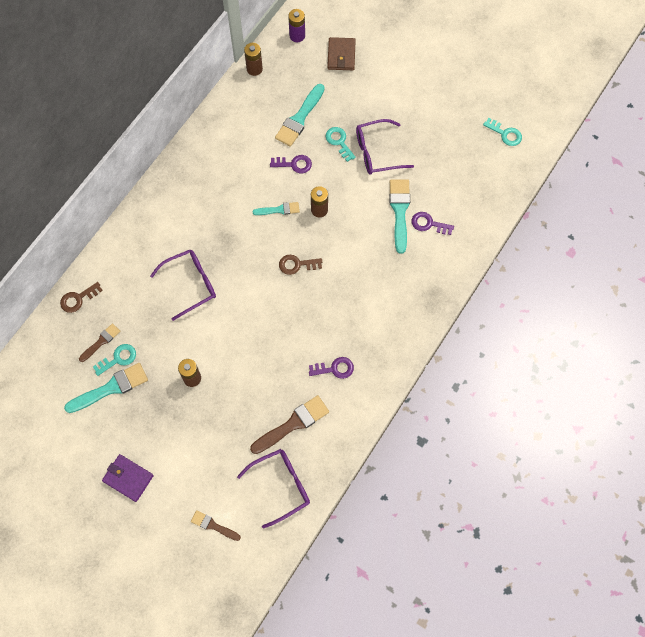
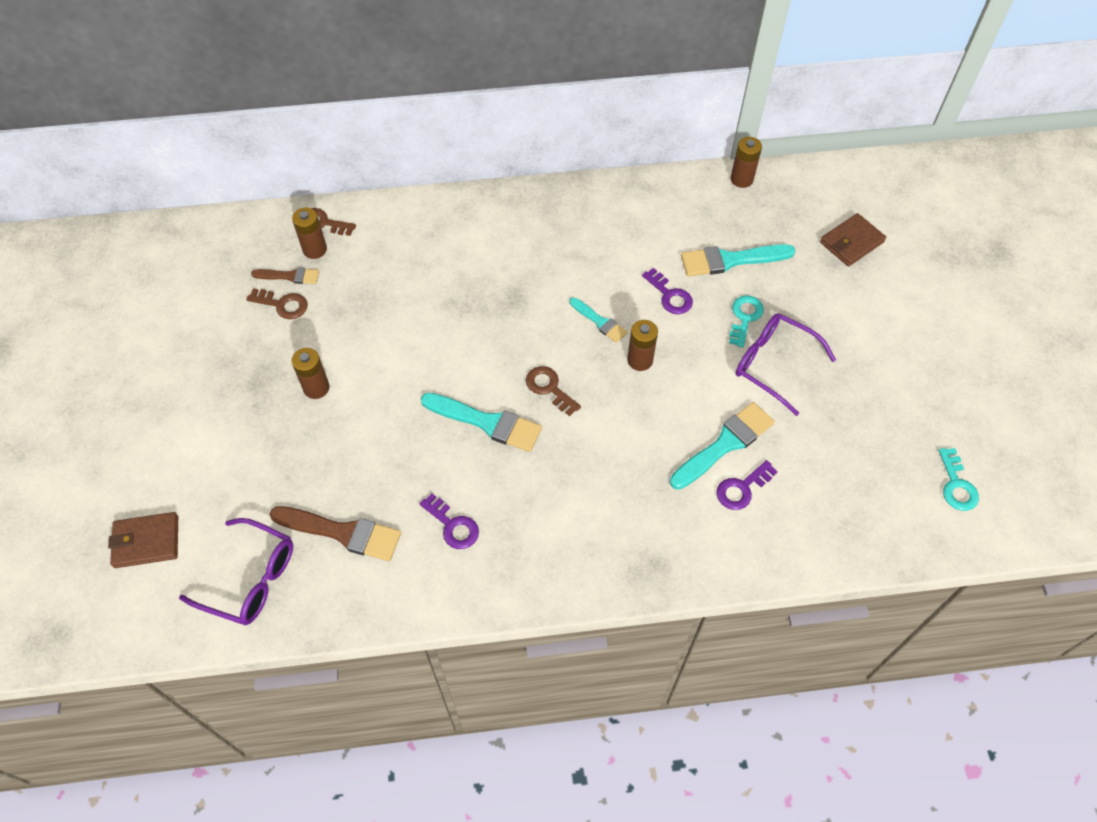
camera: 50 degrees right, 10 degrees down
turquoise brush [64,363,148,413] -> turquoise brush moved to [421,393,542,452]
turquoise key [93,344,136,376] -> brown key [246,288,308,319]
purple wallet [102,454,154,502] -> none
purple glasses [150,250,216,321] -> none
brown brush [191,510,241,541] -> brown wallet [108,512,178,568]
purple battery [288,9,305,42] -> none
purple key [412,212,454,235] -> purple key turned 105 degrees counterclockwise [716,460,778,510]
none -> brown battery [292,208,327,259]

